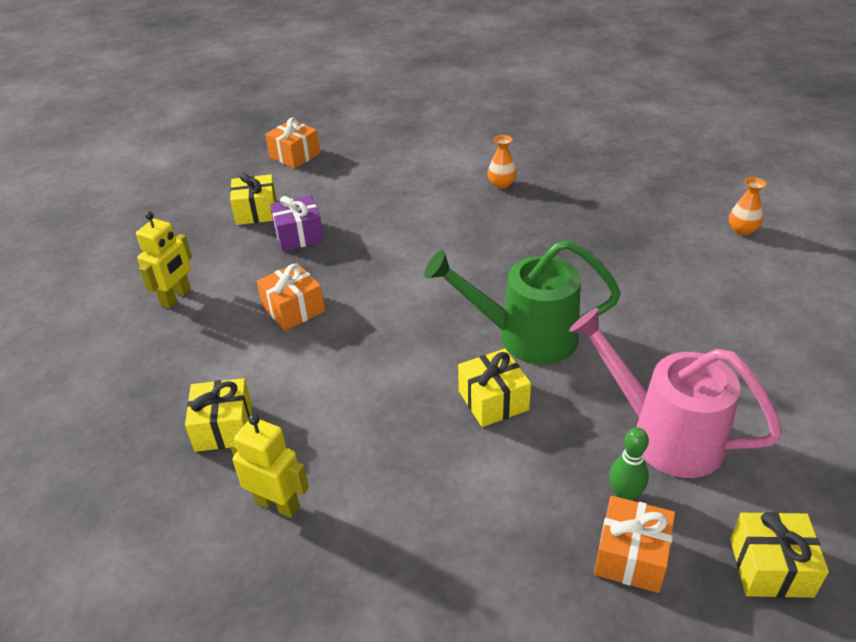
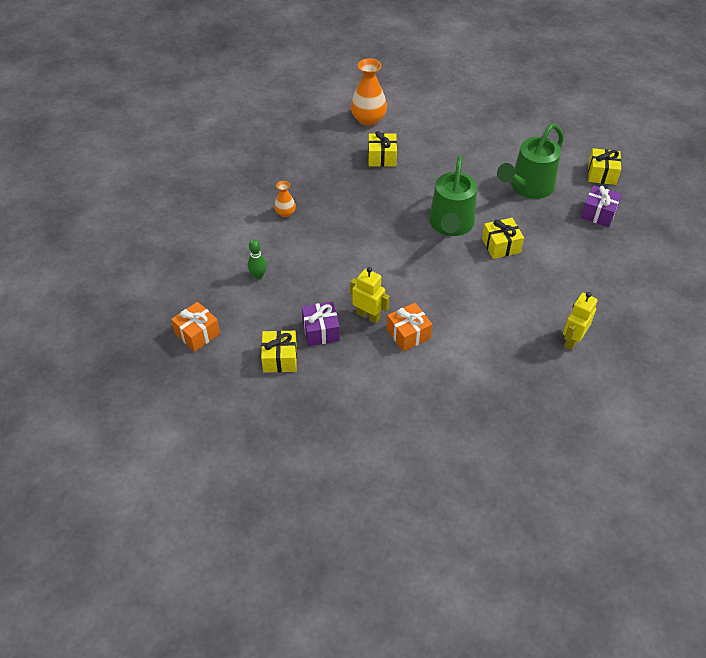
camera: 85 degrees left, 10 degrees up
yellow robot [136,212,192,308] -> yellow robot moved to [350,267,390,324]
yellow gift [185,378,252,452] -> yellow gift moved to [368,131,397,167]
pink watering can [569,308,782,478] -> green watering can [497,123,564,199]
orange gift [594,496,675,593] -> purple gift [581,185,622,227]
green bowling pin [609,428,649,501] -> green bowling pin moved to [248,239,267,280]
orange vase [729,177,766,235] -> orange vase [351,58,387,126], size x1.87

